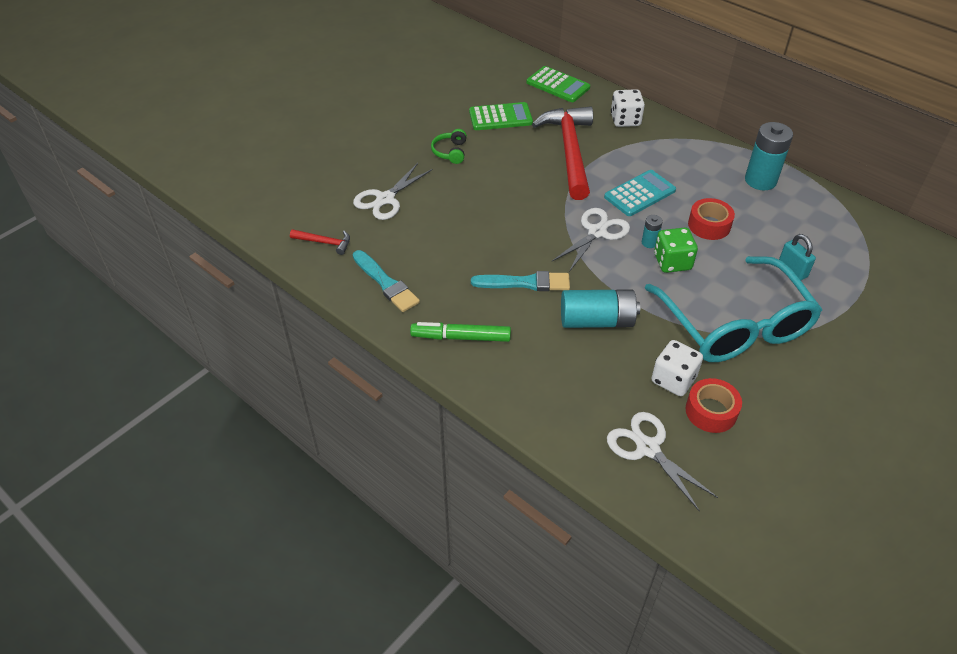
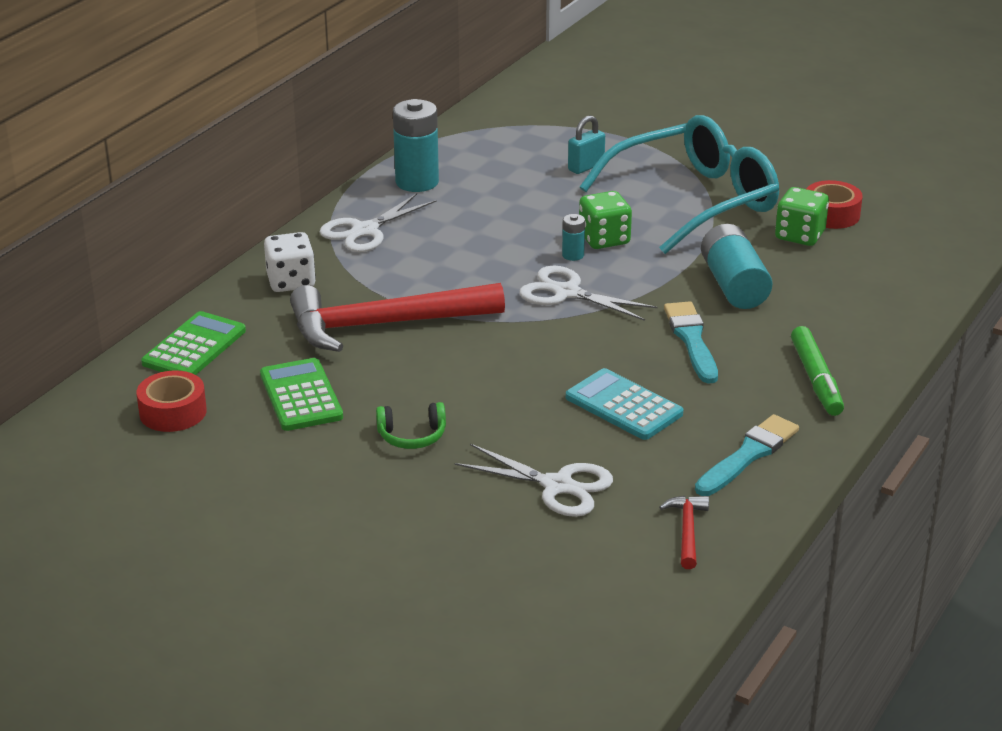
camera: 100 degrees left, 15 degrees down
turquoise calculator [604,170,676,216] -> turquoise calculator moved to [566,368,683,440]
white scissors [607,412,718,512] -> white scissors moved to [320,193,436,252]
white dice [651,340,703,396] -> green dice [775,187,829,246]
red tape [688,198,735,240] -> red tape moved to [136,370,207,432]

